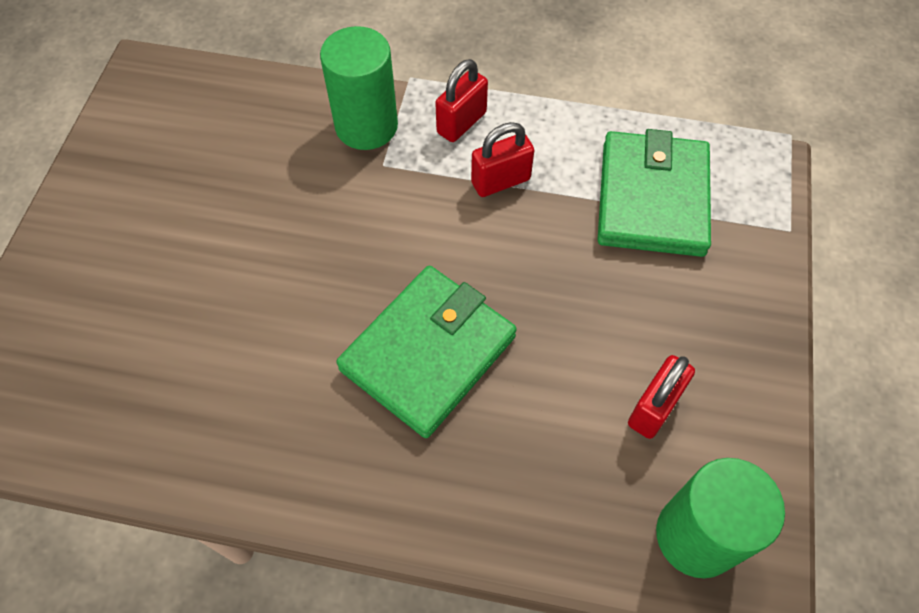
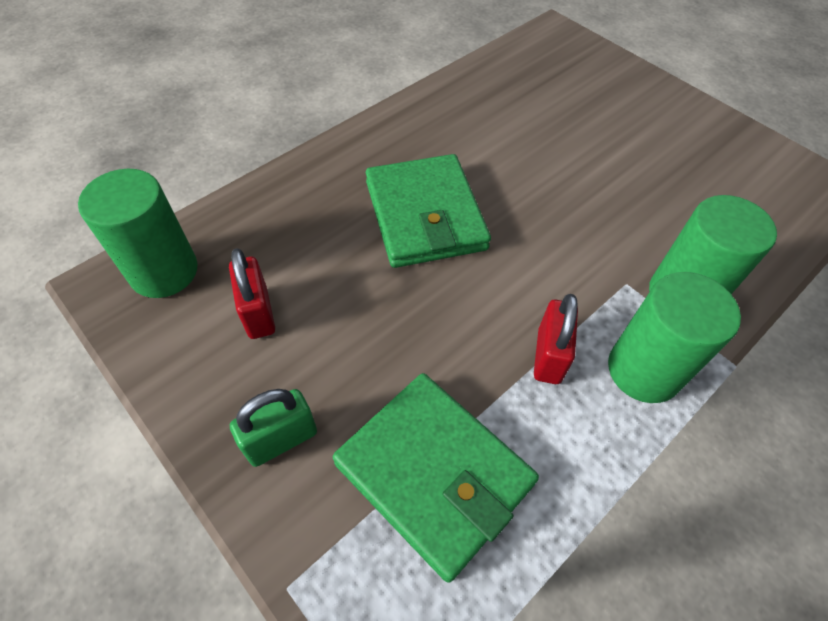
camera: 125 degrees right, 5 degrees down
red padlock [435,59,488,142] -> green cylinder [608,272,741,403]
none -> green padlock [230,389,317,467]

